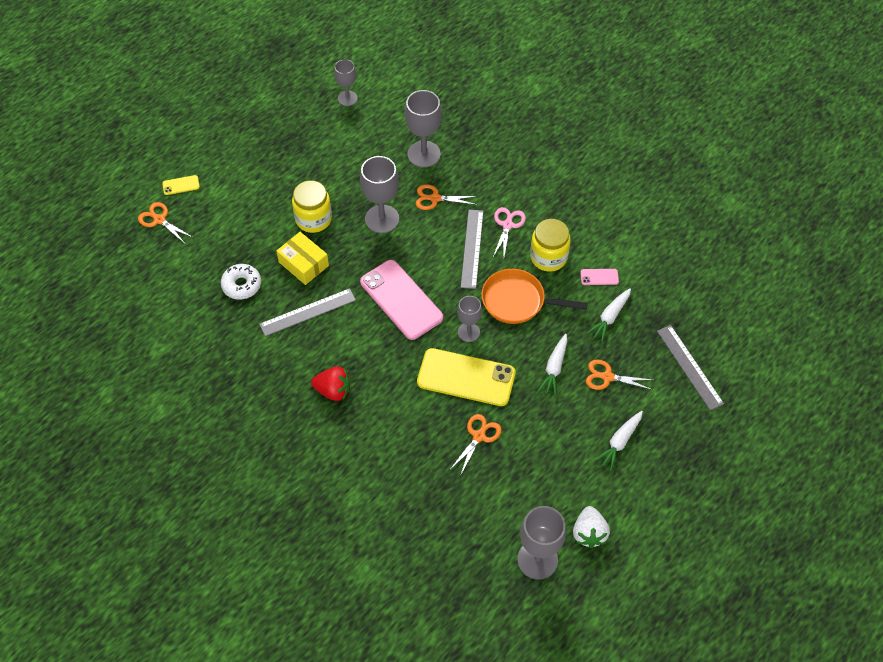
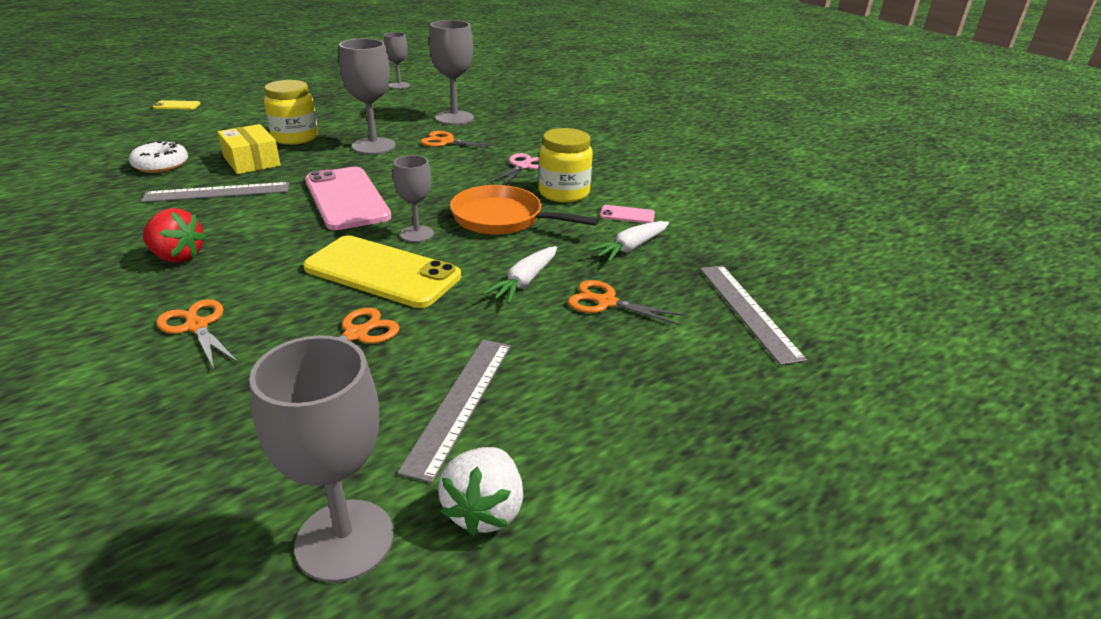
camera: 10 degrees right, 25 degrees down
orange scissors [138,202,194,244] -> orange scissors moved to [156,299,238,369]
grey ruler [461,210,484,289] -> grey ruler moved to [397,339,511,483]
white carrot [595,411,643,471] -> none

